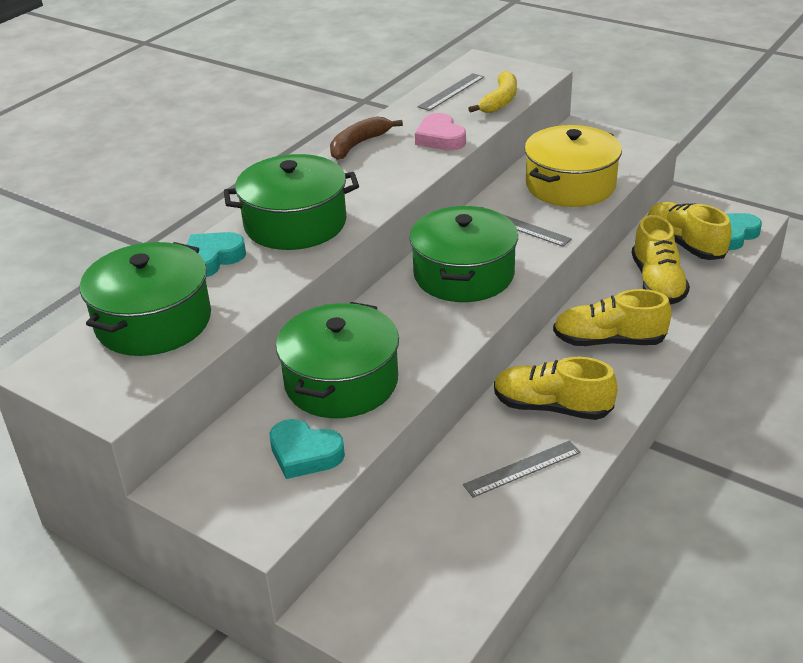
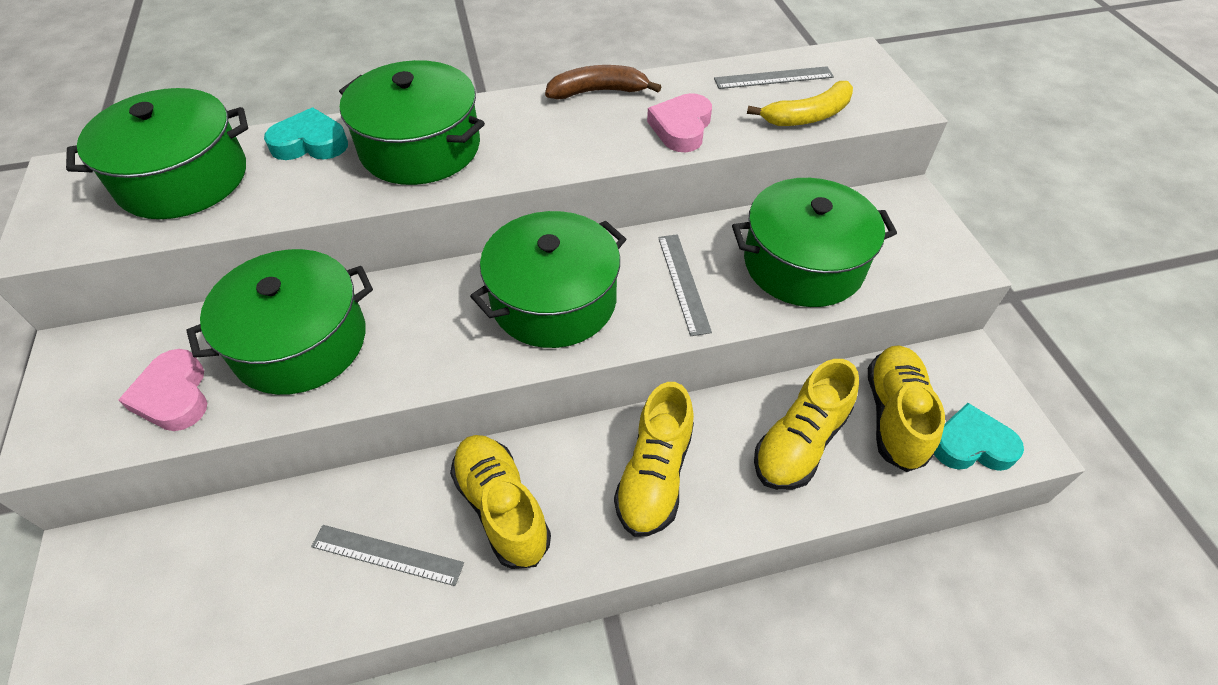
camera: 40 degrees right, 15 degrees up
turquoise heart [269,419,345,479] -> pink heart [118,349,207,431]
yellow pot [524,125,622,207] -> green pot [732,178,897,307]
yellow shoe [553,289,672,346] -> yellow shoe turned 120 degrees counterclockwise [614,382,694,537]

